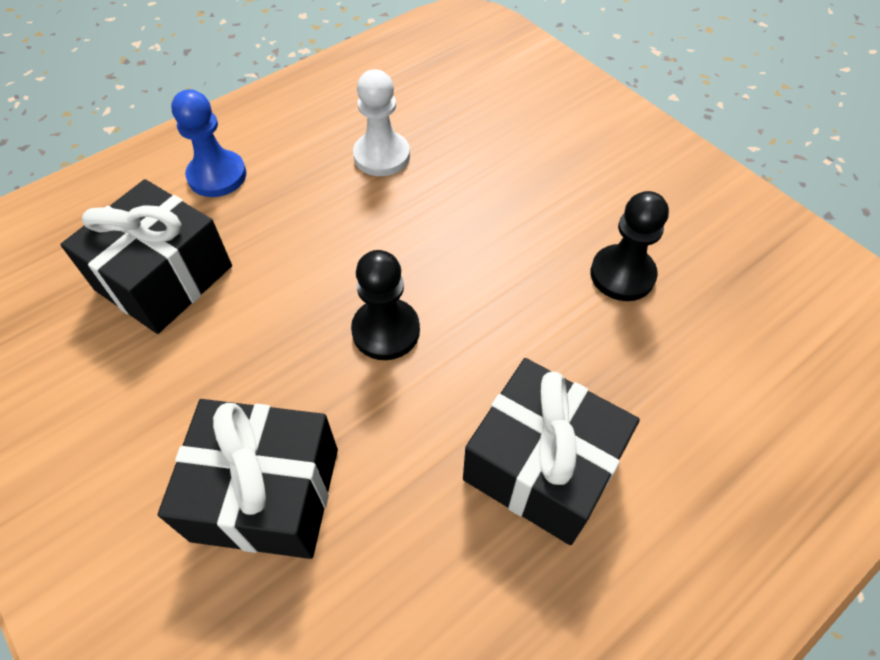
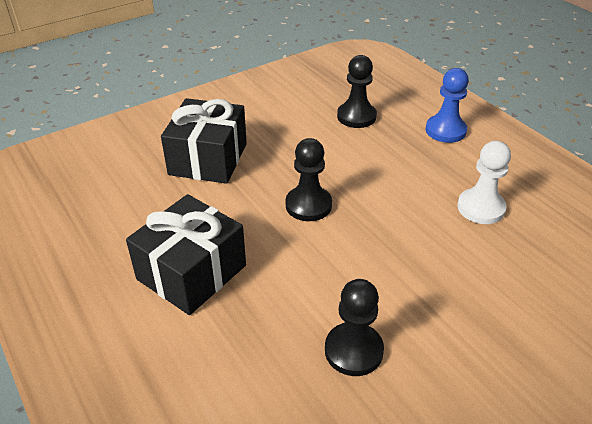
camera: 95 degrees right, 15 degrees down
black gift [60,179,232,334] -> black pawn [337,55,377,128]

